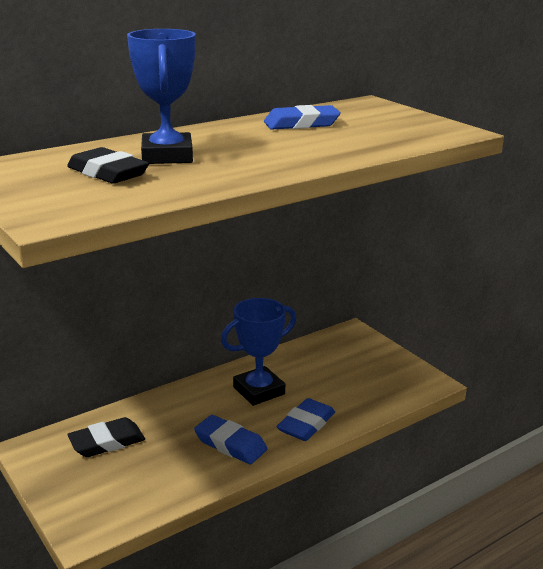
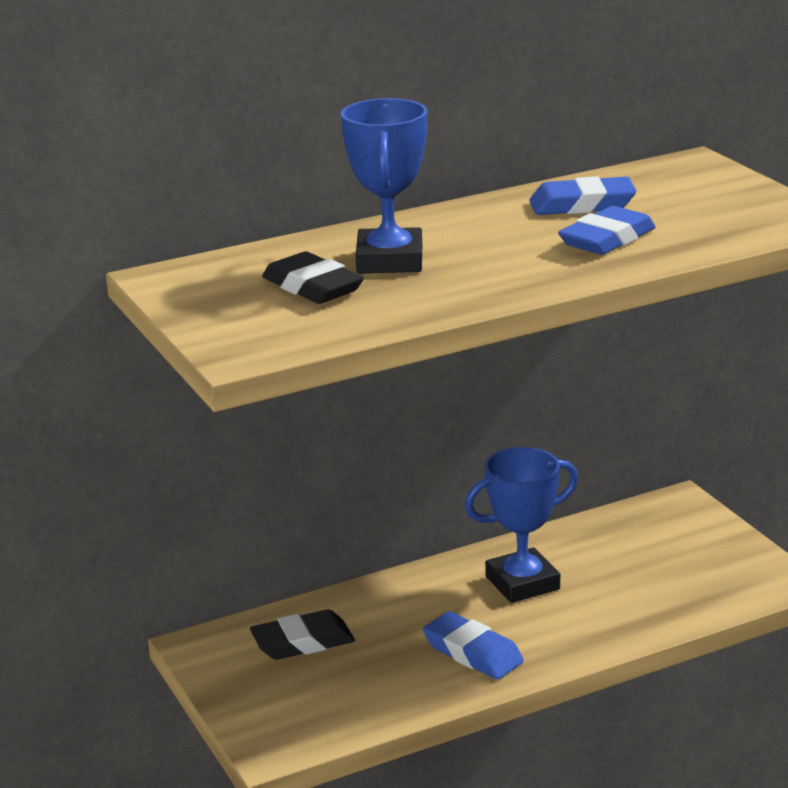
camera: 10 degrees right, 0 degrees up
blue eraser [277,398,335,441] -> blue eraser moved to [558,206,656,255]

